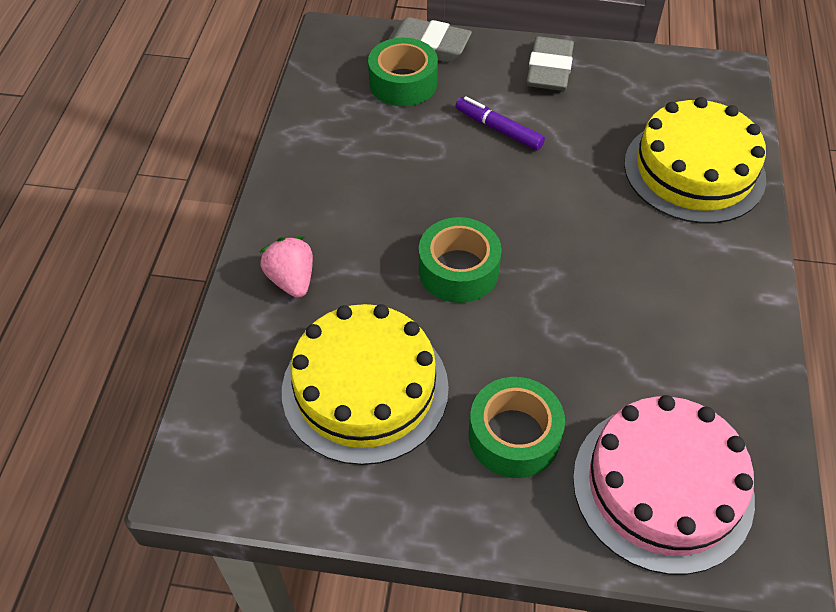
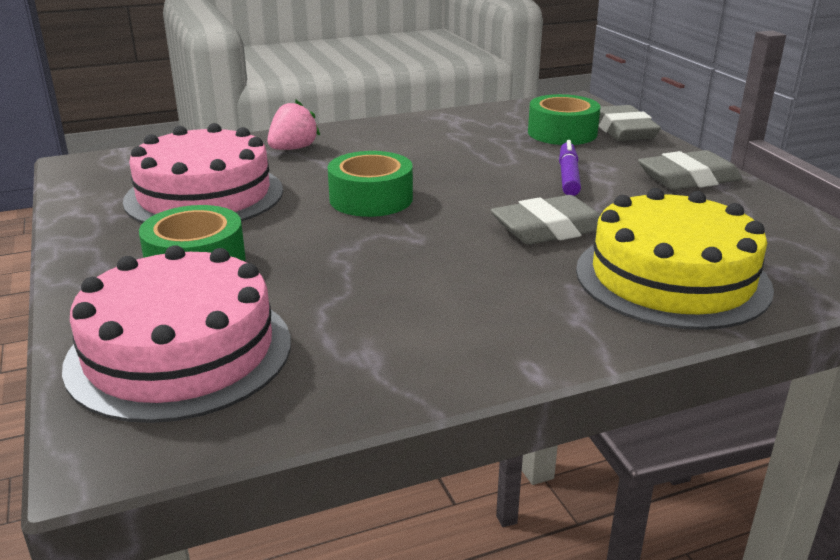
camera: 60 degrees right, 25 degrees down
yellow cake [282,304,449,465] -> pink cake [123,123,283,223]
none -> grey eraser [491,195,600,245]

